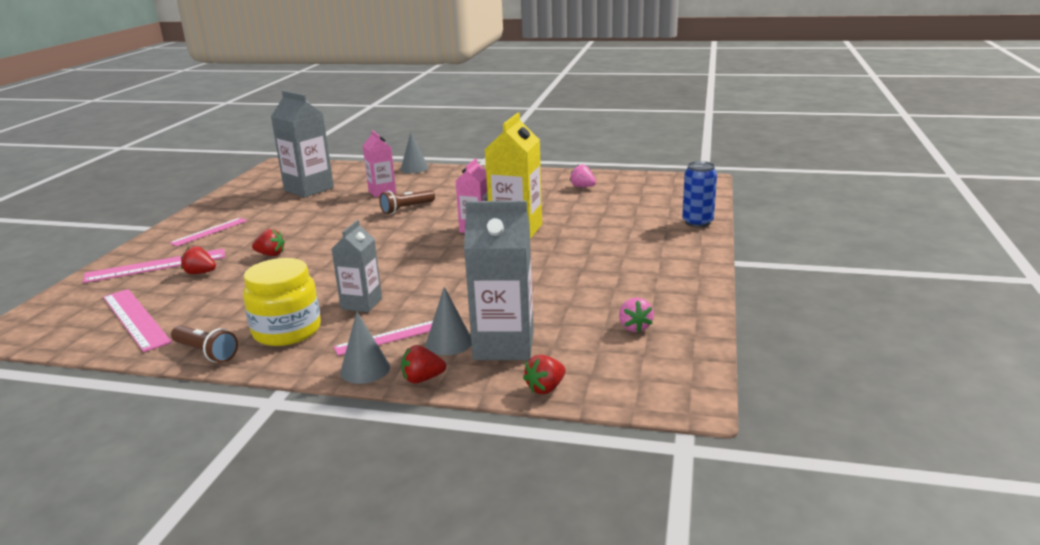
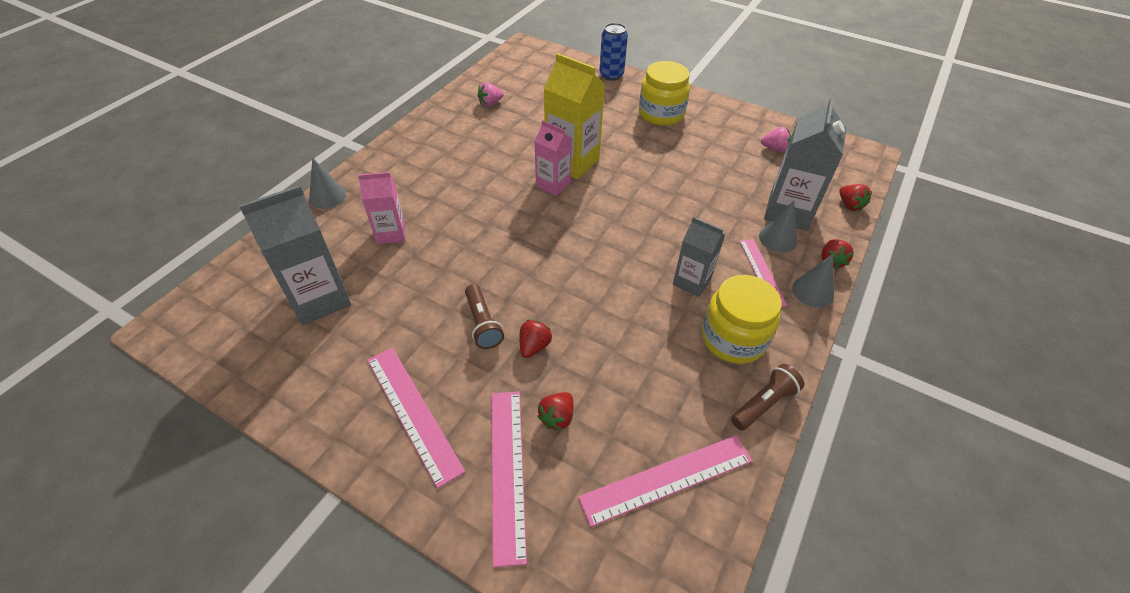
camera: 75 degrees left, 25 degrees up
pink ruler [169,218,247,246] -> pink ruler [367,348,465,489], size x1.52
brown flashlight [379,190,435,214] -> brown flashlight moved to [465,284,504,349]
none -> yellow jar [639,61,690,126]

